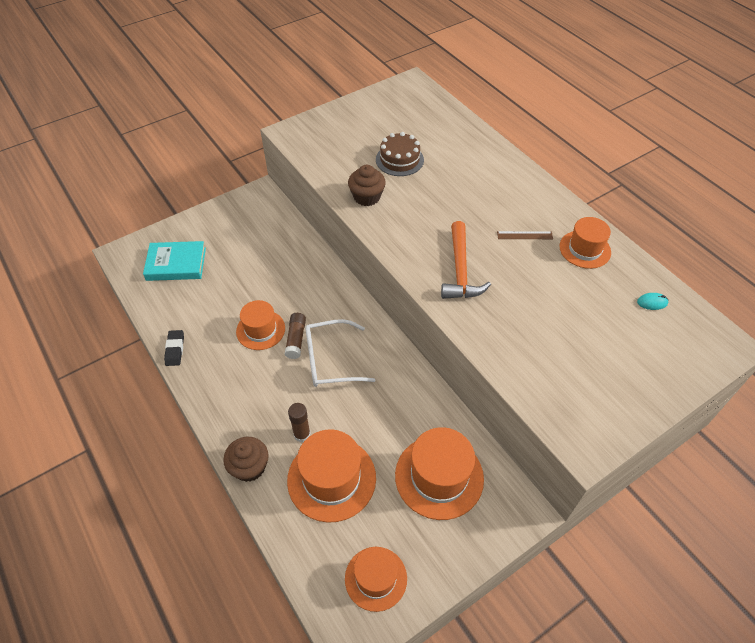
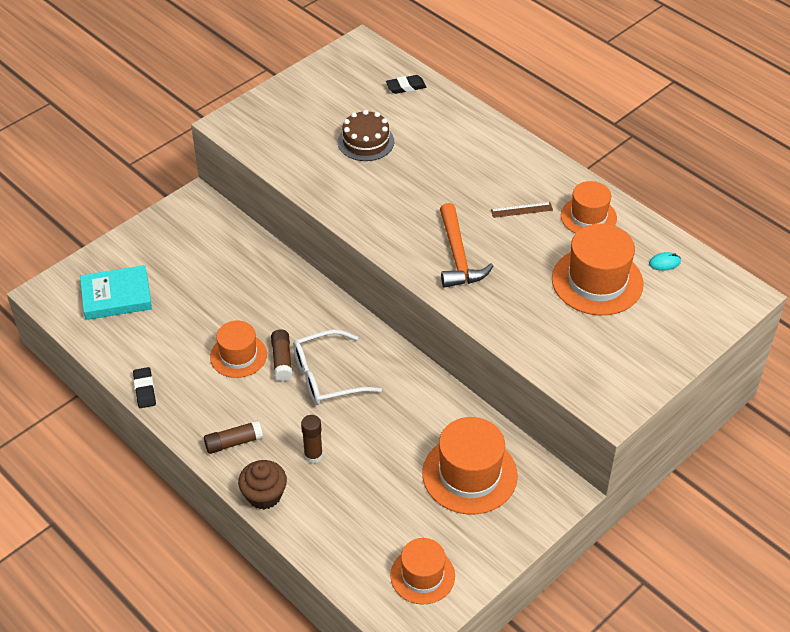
camera: 10 degrees left, 5 degrees down
orange hat [287,429,376,523] -> orange hat moved to [552,224,644,315]
brown cupcake [348,165,386,206] -> none
none -> brown glue stick [204,420,263,454]
none -> black eraser [386,75,427,94]

